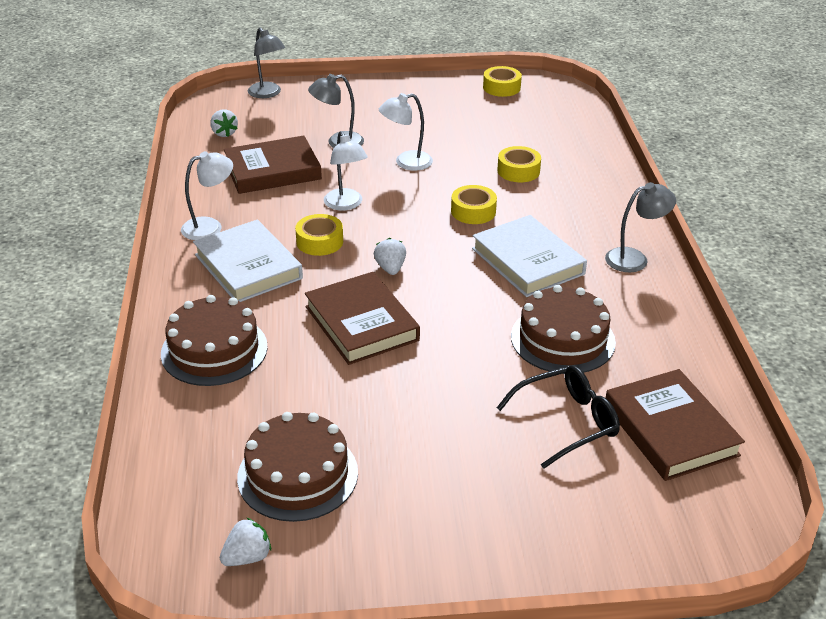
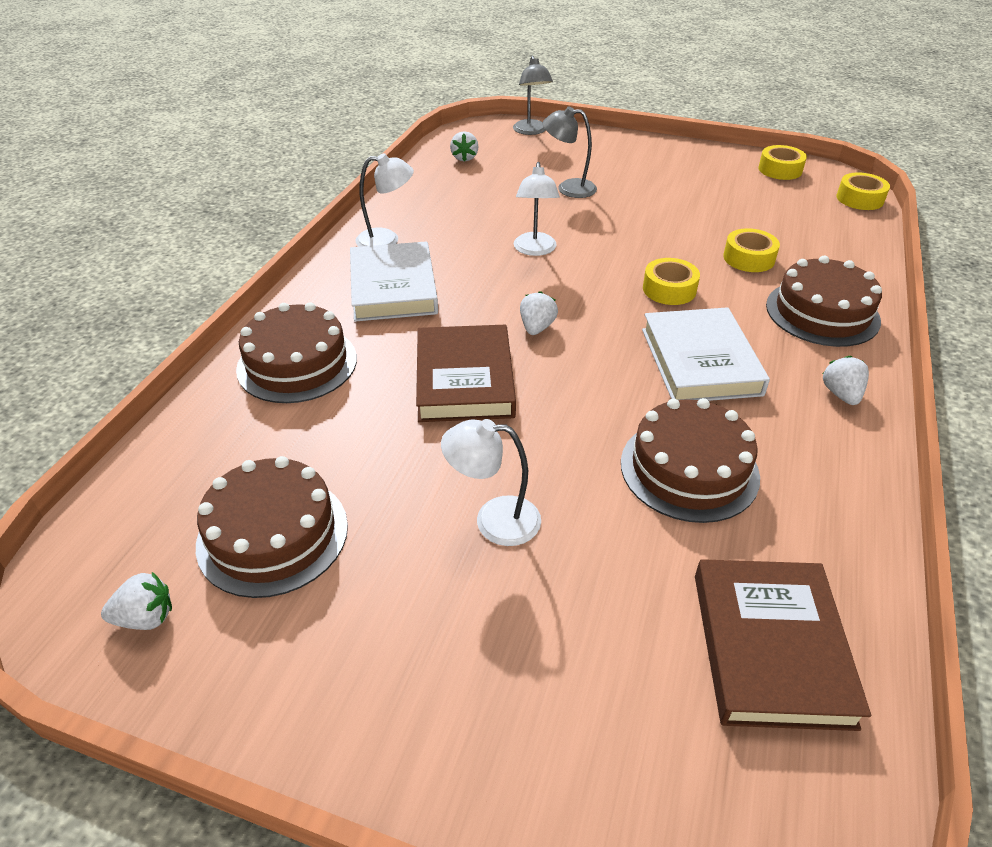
camera: 25 degrees right, 5 degrees up
brown book [224,136,322,194] -> none
yellow tape [295,214,343,256] -> yellow tape moved to [836,172,890,210]
white lamp [379,93,433,171] -> white lamp moved to [441,419,541,546]
black glasses [496,365,620,469] -> none
grey lamp [605,182,676,272] -> white strawberry [823,356,869,405]
none -> brown cake [766,256,882,347]

